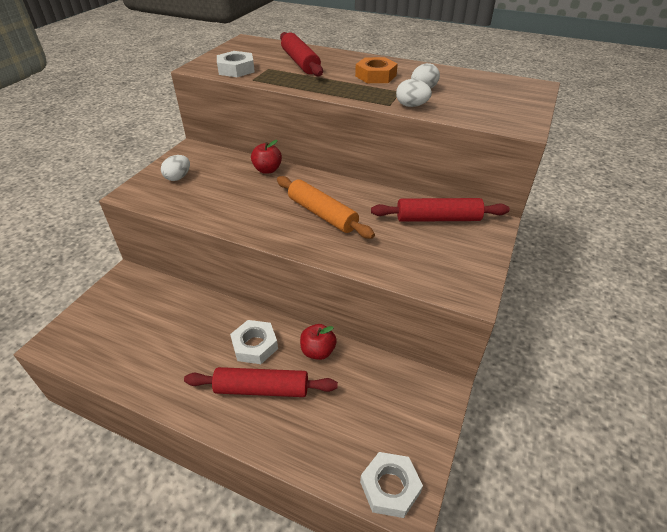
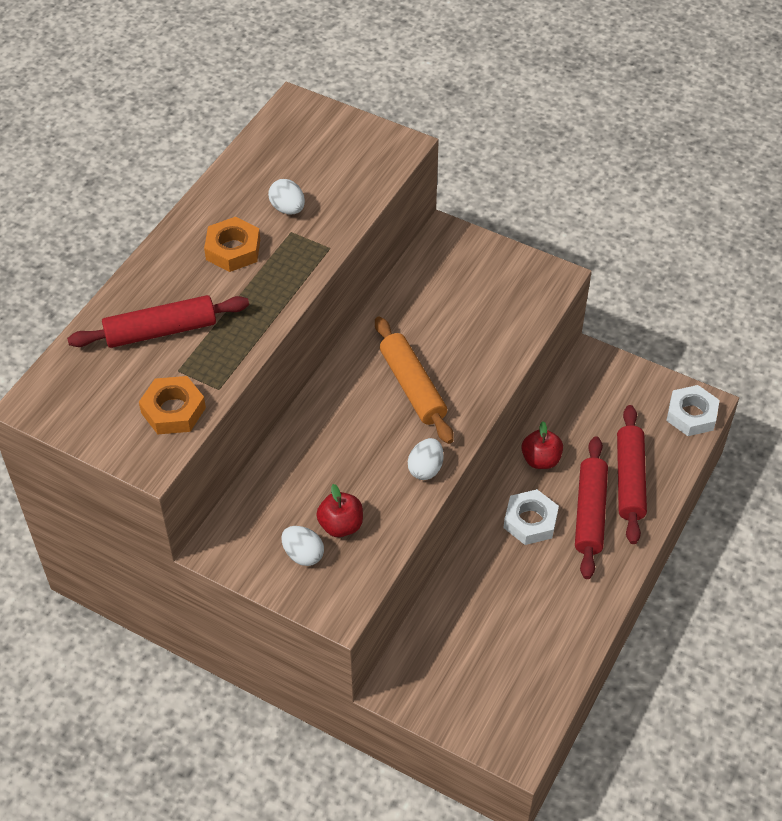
camera: 85 degrees left, 10 degrees up
white nut [217,51,255,77] -> orange nut [139,376,206,434]
red apple [251,140,282,174] -> red apple moved to [316,484,363,537]
orange rolling pin [277,176,375,239] -> orange rolling pin turned 75 degrees counterclockwise [375,317,454,444]
red rolling pin [371,198,510,222] -> red rolling pin moved to [617,405,647,544]
white egg [396,79,432,107] -> white egg moved to [408,438,444,480]

